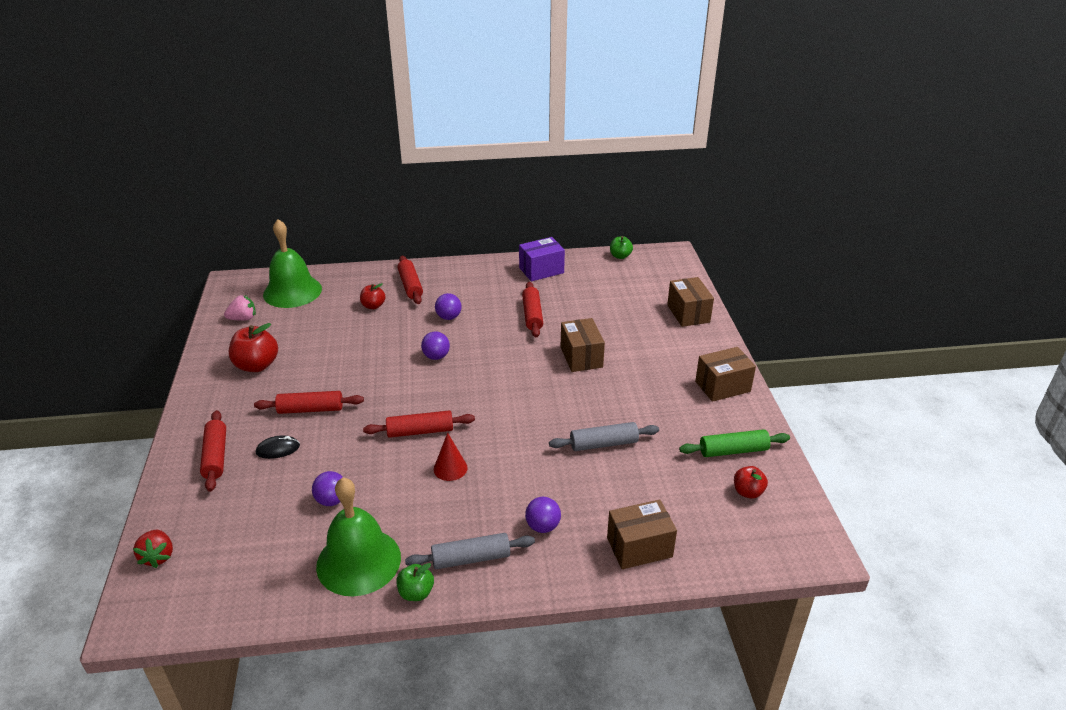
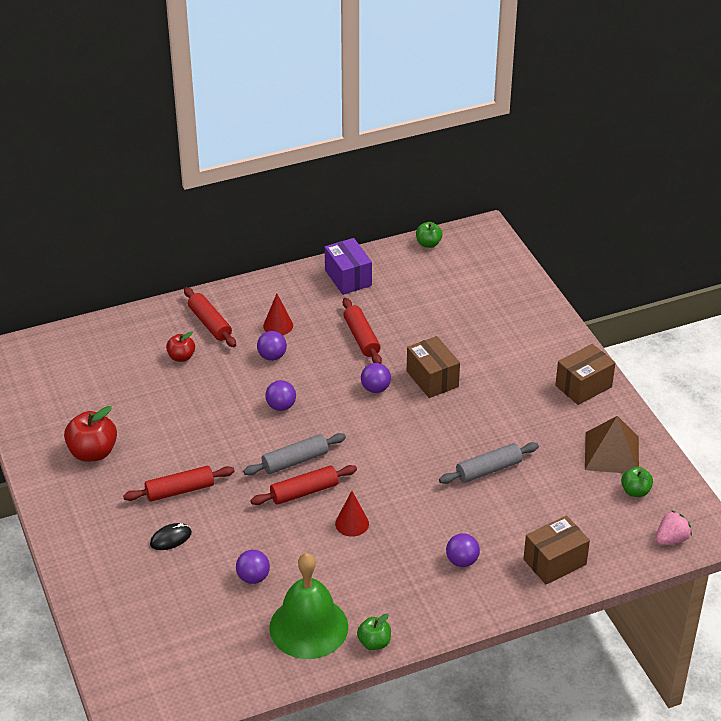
camera: 15 degrees left, 5 degrees up
red strawberry [133,530,173,568] -> none
red rolling pin [200,410,226,492] -> none
pink strawberry [224,295,256,321] -> pink strawberry moved to [656,510,692,545]
green bell [263,219,322,308] -> none
grey rolling pin [405,533,535,569] -> grey rolling pin moved to [243,433,346,475]
purple box [519,237,565,281] -> purple box turned 75 degrees counterclockwise [325,238,372,295]
brown box [667,277,714,327] -> none
green rolling pin [679,429,790,457] -> brown pyramid [585,416,639,473]
red apple [734,466,768,499] -> green apple [621,467,653,497]
none -> red cone [263,293,293,335]
none -> purple ball [361,363,391,393]

